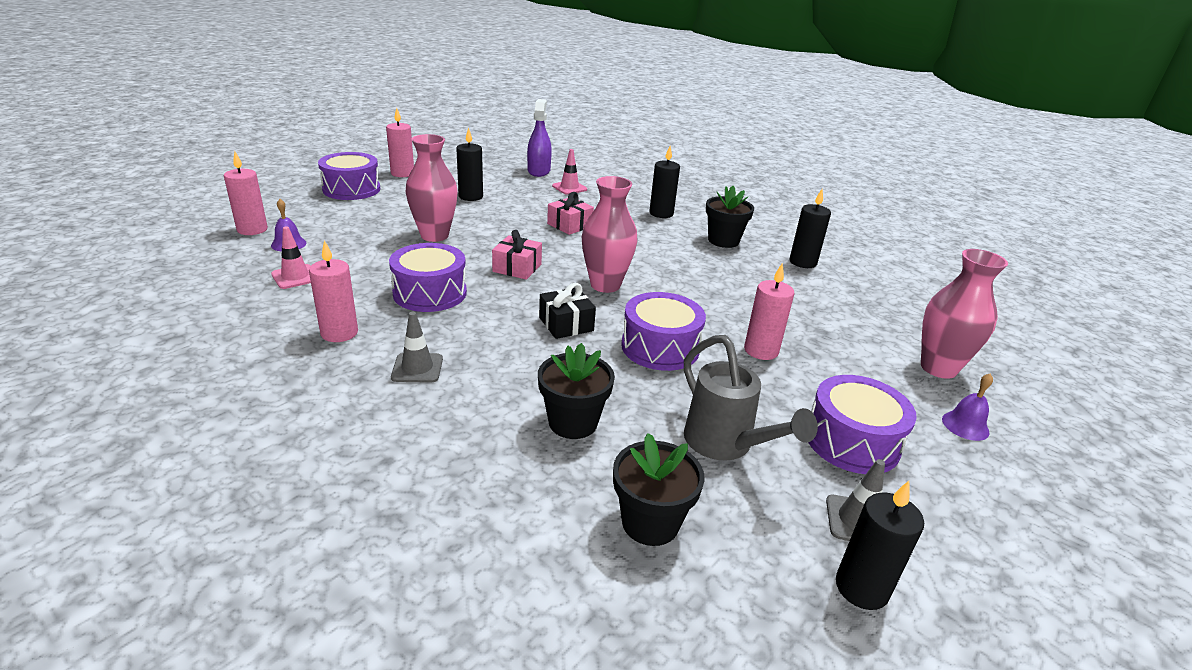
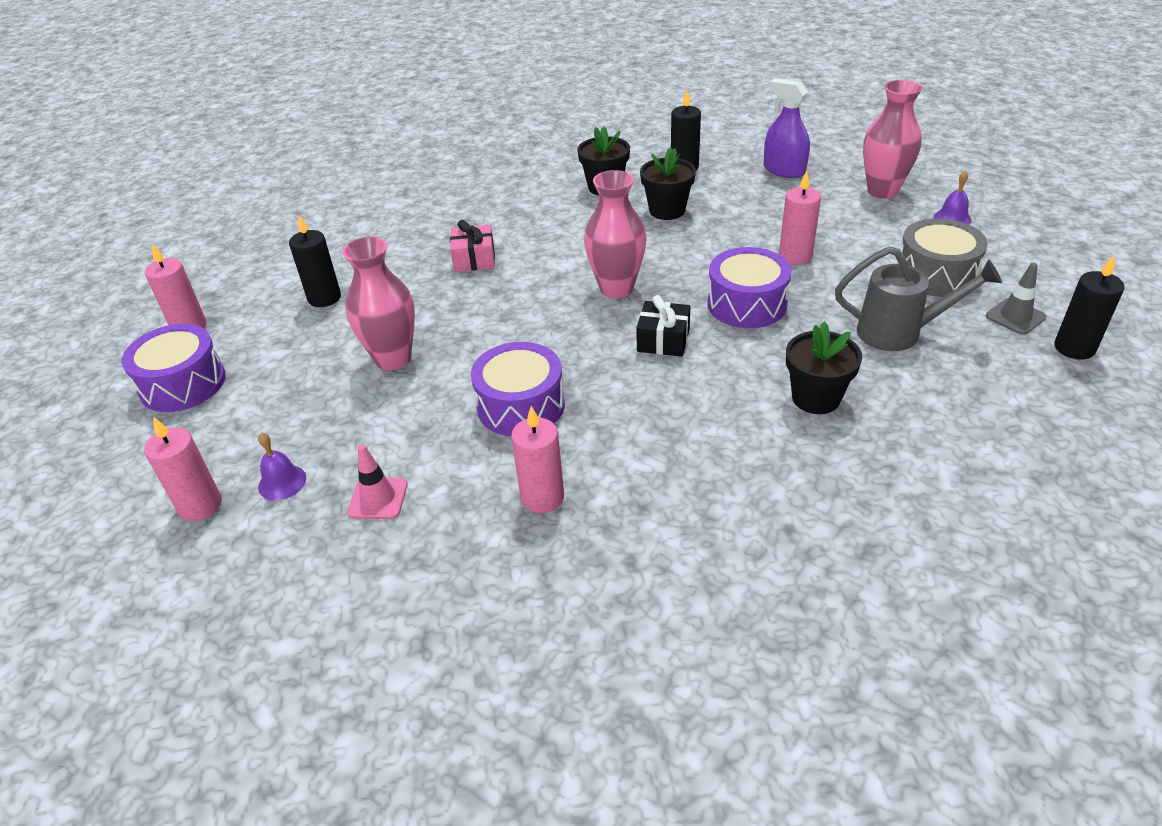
camera: 45 degrees left, 10 degrees up
grey traffic cone [391,312,443,383] -> none
pink gift [492,230,542,280] -> none
purple spray bottle [527,99,552,177] -> purple spray bottle moved to [763,78,810,178]
pink traffic cone [552,149,587,195] -> none
black flower pot [613,433,705,546] -> black flower pot moved to [640,147,696,220]
black candle [649,146,680,218] -> none
purple drum [808,375,917,474] -> grey drum [897,218,988,297]

